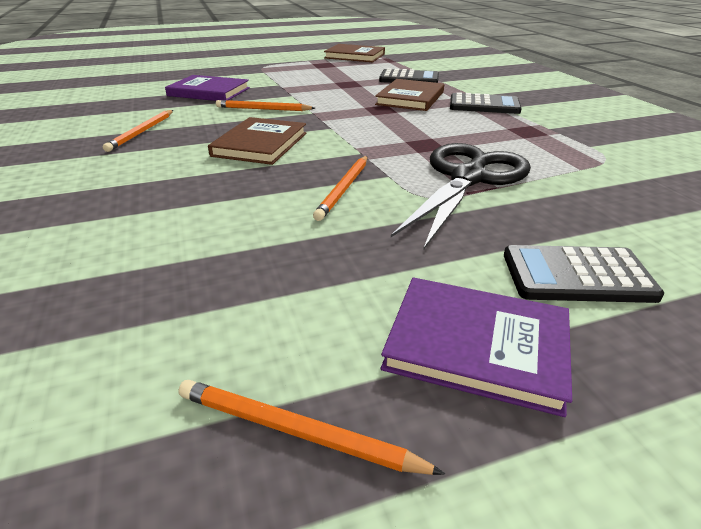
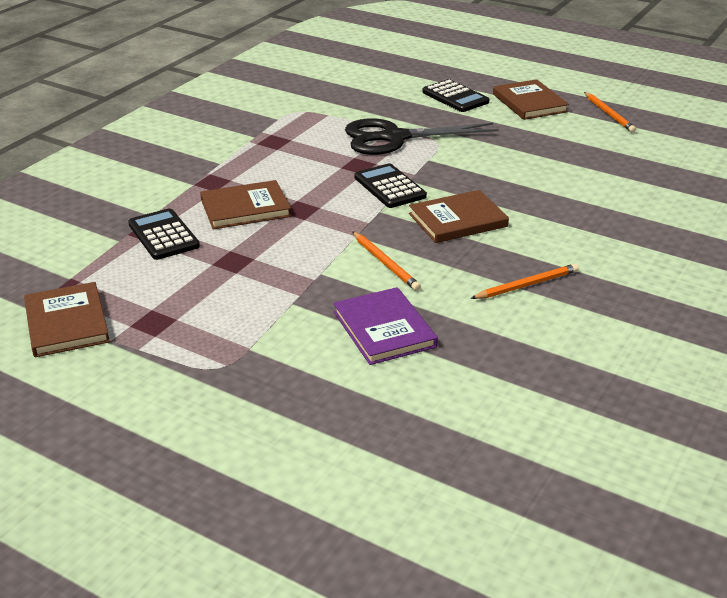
camera: 130 degrees left, 0 degrees up
orange pencil [313,156,367,221] -> none
purple book [381,278,572,417] -> brown book [493,79,569,120]
black calculator [450,92,522,114] -> black calculator moved to [355,163,427,208]

